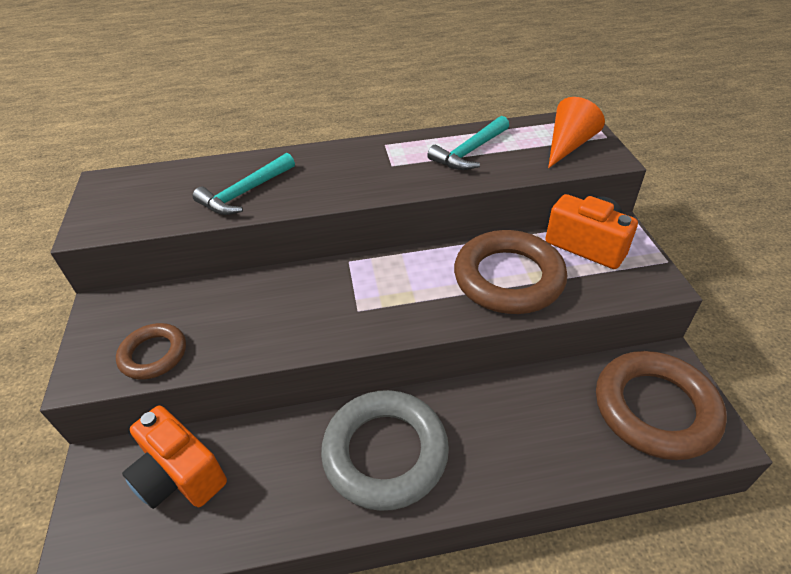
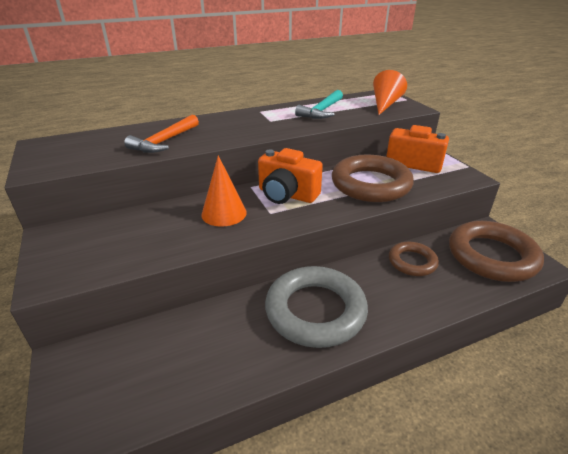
camera: 15 degrees left, 10 degrees down
brown ring [116,323,186,380] -> brown ring moved to [389,242,439,276]
orange camera [122,405,227,509] -> orange camera moved to [258,148,323,204]
turquoise hammer [193,153,295,215] -> orange hammer [124,115,199,153]
none -> orange cone [201,156,247,227]

